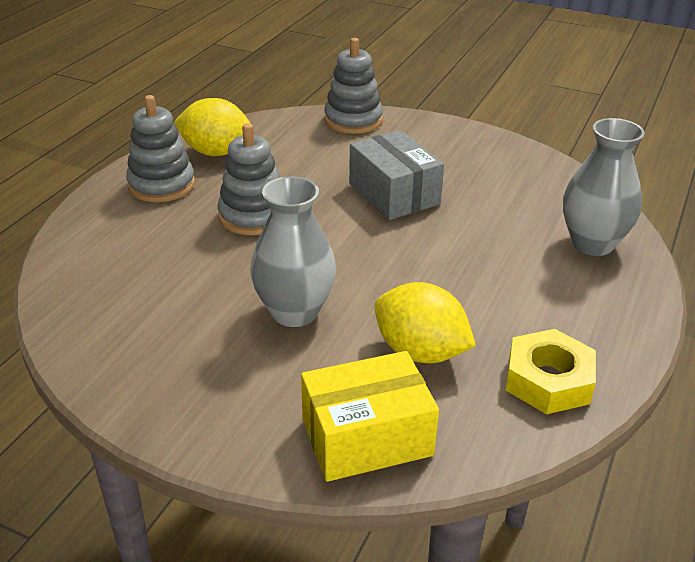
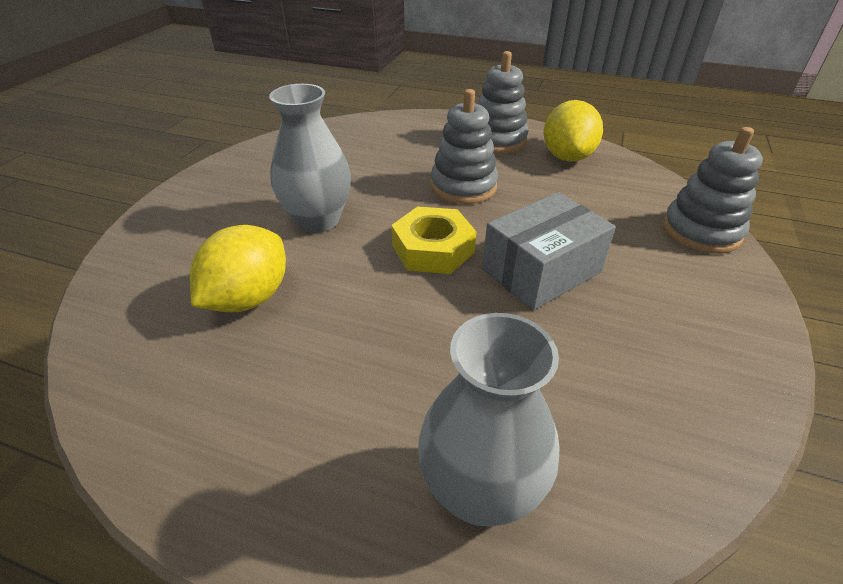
camera: 85 degrees right, 5 degrees up
yellow box [301,351,439,482] -> none
yellow nut [506,329,596,414] -> yellow nut moved to [391,206,476,274]

